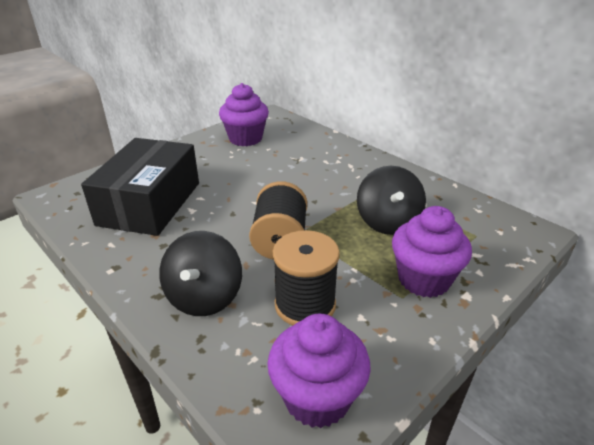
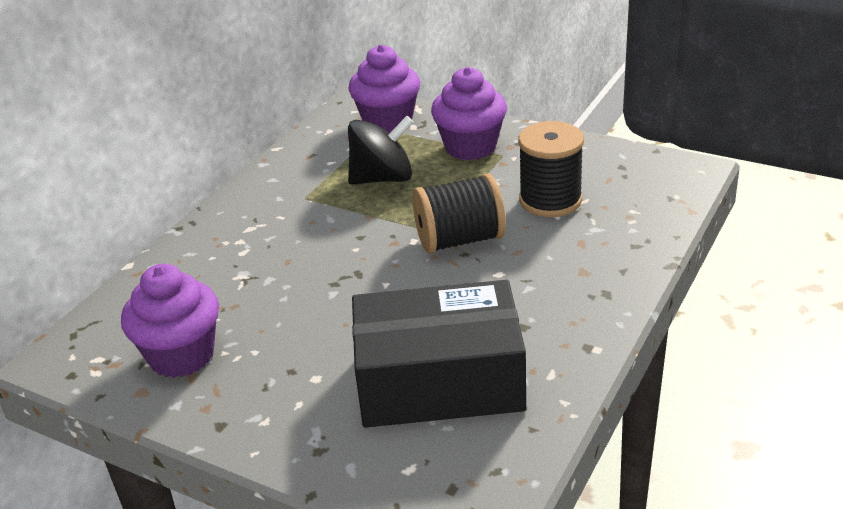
camera: 105 degrees left, 0 degrees up
black spinning top [159,231,242,316] -> none
purple cupcake [267,314,371,428] -> purple cupcake moved to [349,45,420,134]

